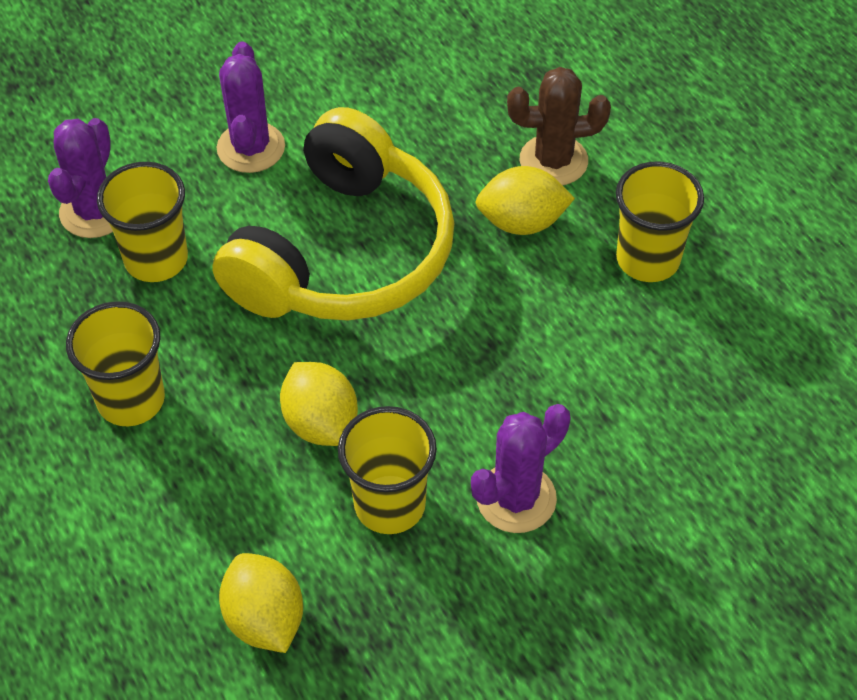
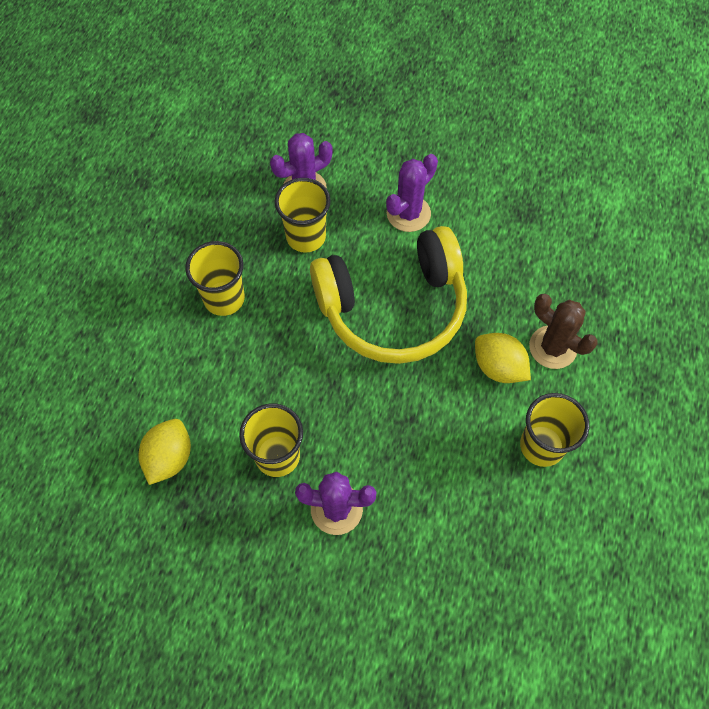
camera: 45 degrees right, 10 degrees up
yellow lemon [280,362,358,446] -> none

